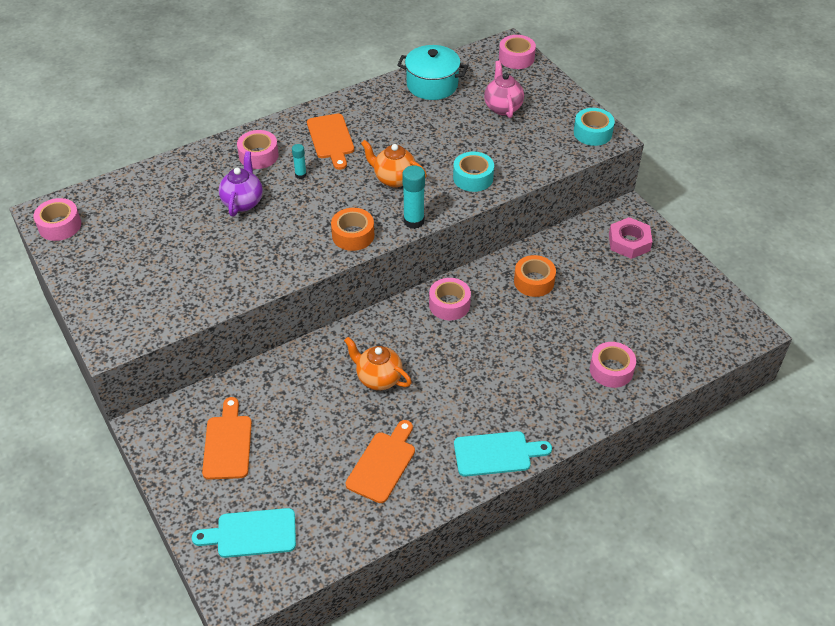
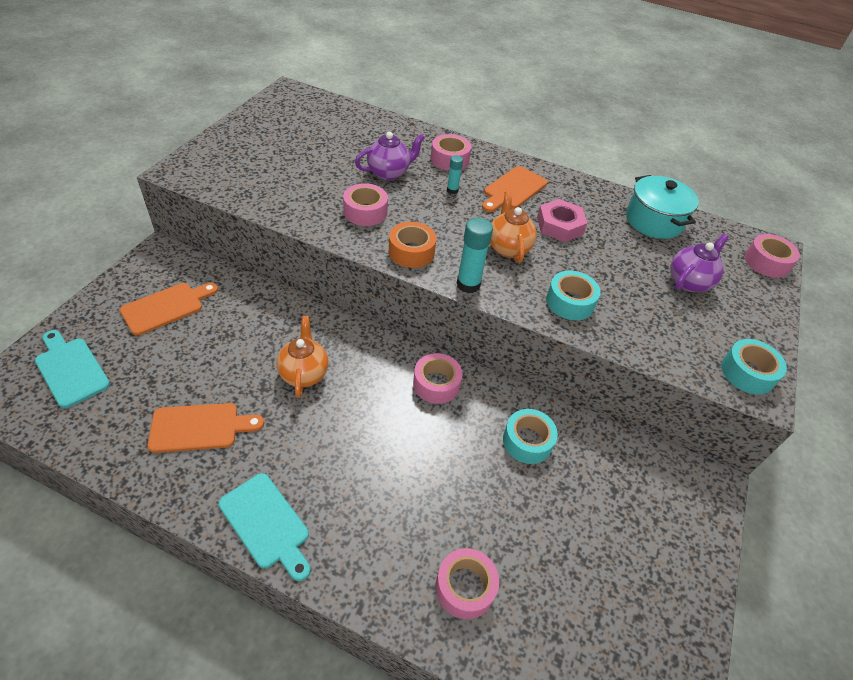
camera: 50 degrees right, 0 degrees up
pink tape [34,198,81,241] -> pink tape moved to [343,183,388,226]
pink teapot [484,61,524,118] -> purple teapot [670,234,729,292]
orange tape [514,255,556,297] -> turquoise tape [503,409,558,464]
pink nut [609,217,652,259] -> pink nut moved to [537,199,588,242]

